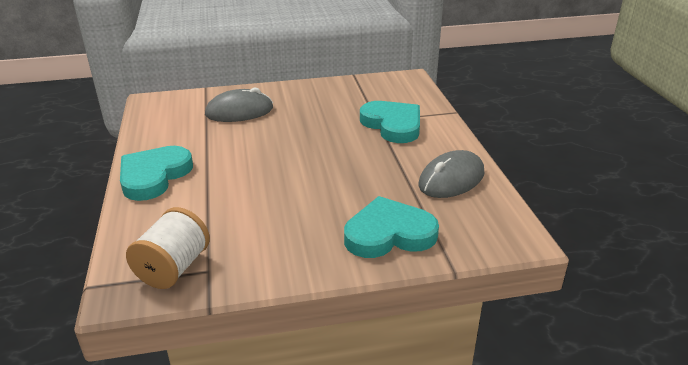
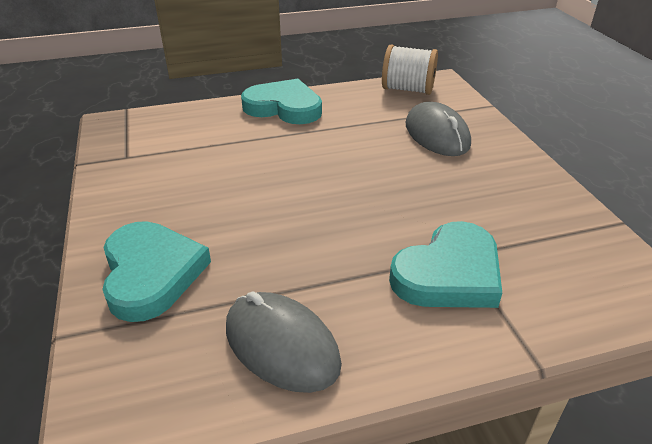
camera: 85 degrees right, 5 degrees up
white spool [126,207,210,289] -> white spool moved to [382,45,438,95]

